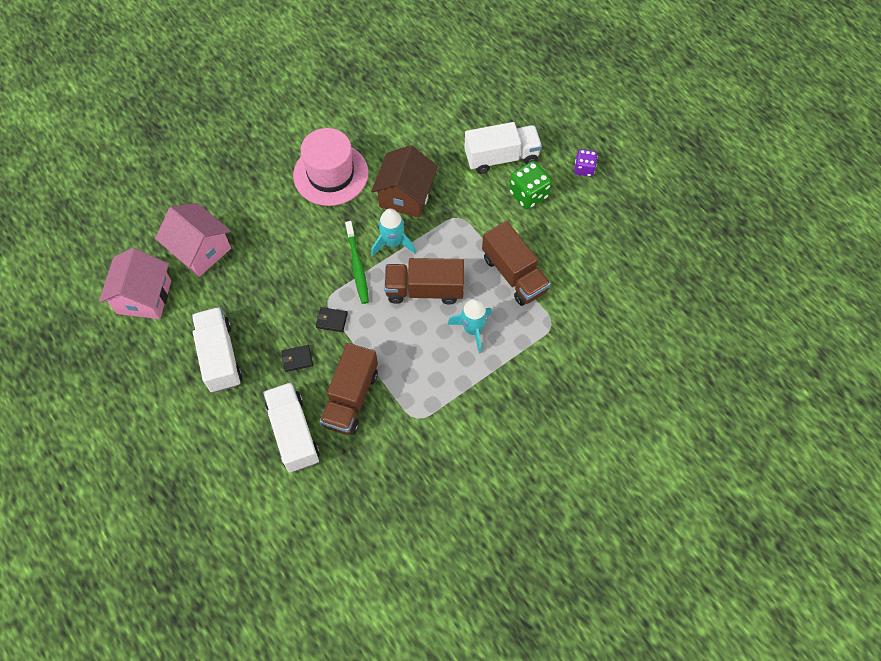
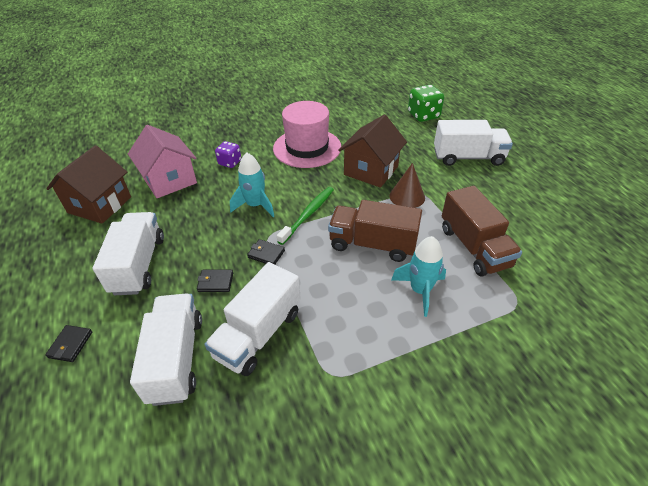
camera: 15 degrees right, 20 degrees down
pink house [99,248,171,319] -> brown house [46,145,131,224]
brown truck [320,343,378,435] -> white truck [205,262,301,376]
green toothbrush [345,221,369,304] -> green toothbrush turned 150 degrees counterclockwise [277,187,334,245]
turquoise rocket [371,209,416,256] -> turquoise rocket moved to [230,153,274,217]
green dice [509,161,552,209] -> green dice moved to [408,85,444,122]
purple dice [574,149,598,177] -> purple dice moved to [215,141,241,168]
none -> black wallet [45,325,92,362]
none -> brown cone [389,163,425,208]

